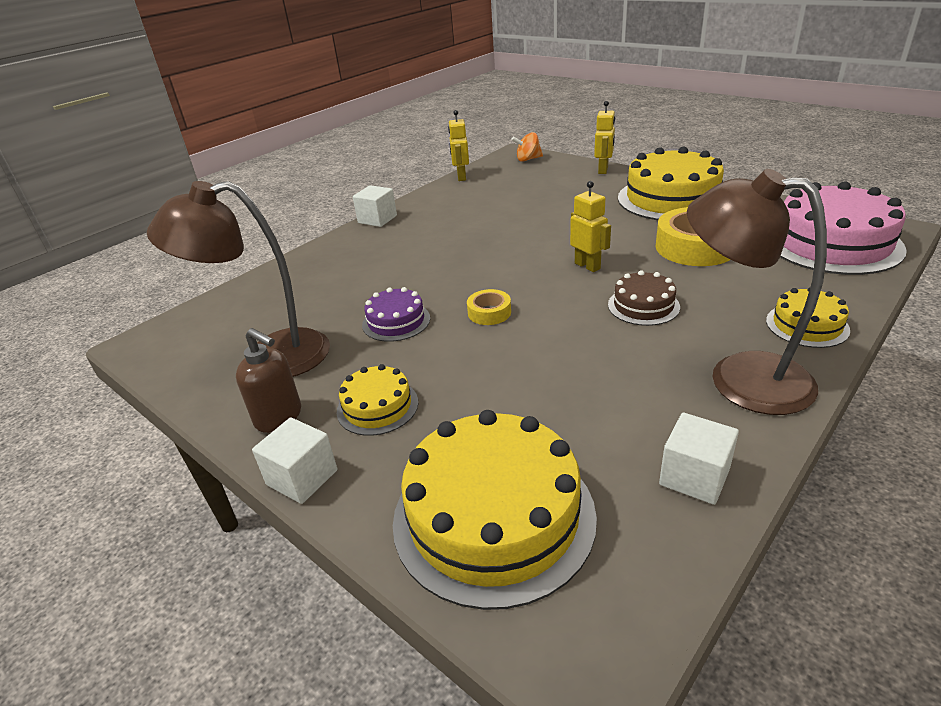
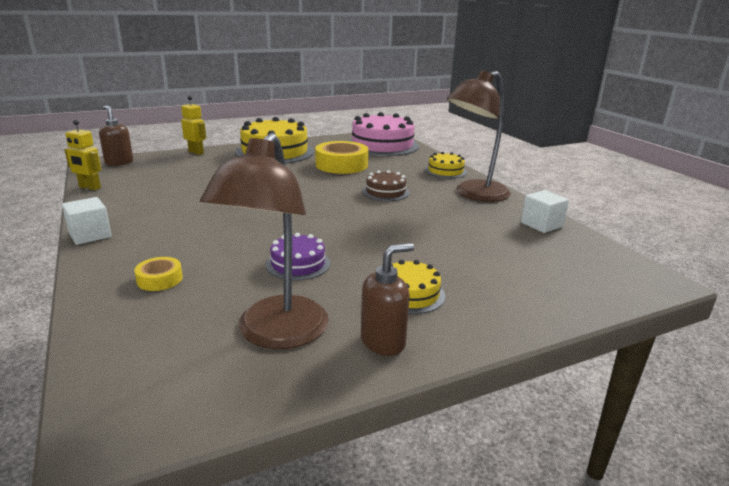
camera: 70 degrees left, 10 degrees down
white cube [252,417,337,504] -> none
yellow cake [393,410,597,610] -> none
yellow tape [467,289,511,325] -> yellow tape moved to [134,257,183,291]
orange spinning top [511,132,543,162] -> brown soap dispenser [99,106,133,166]
yellow robot [570,181,611,272] -> none

